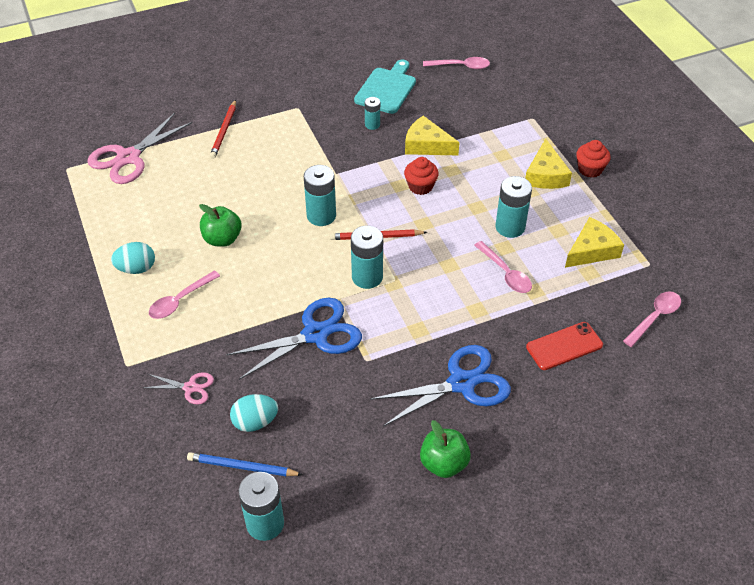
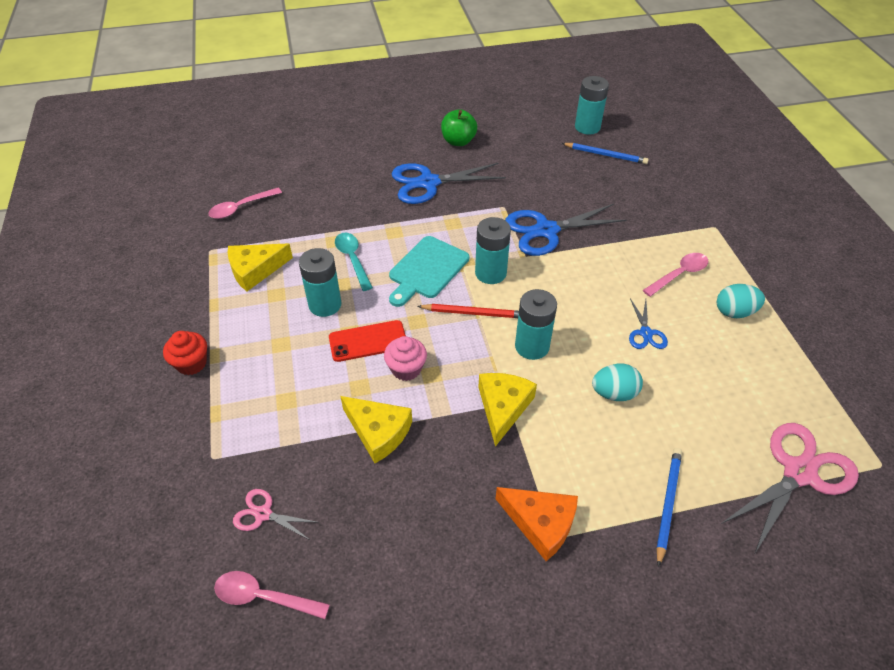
camera: 170 degrees left, 0 degrees up
pink scissors [143,372,214,405] -> pink scissors moved to [233,489,316,540]
green apple [199,204,242,247] -> blue scissors [629,299,668,349]
red pencil [210,100,236,159] -> blue pencil [656,448,682,567]
turquoise egg [230,394,278,432] -> turquoise egg moved to [592,363,643,401]
turquoise cutting board [354,60,416,114] -> turquoise cutting board moved to [389,236,469,307]
turquoise battery [365,97,380,130] -> none
red cupcake [404,157,439,195] -> pink cupcake [384,336,427,381]
pink spoon [474,241,532,293] -> turquoise spoon [335,233,373,291]
yellow cheese [525,139,572,189] -> yellow cheese moved to [478,373,537,447]
red phone [526,322,603,370] -> red phone moved to [329,320,406,362]
none -> orange cheese [495,487,578,561]

